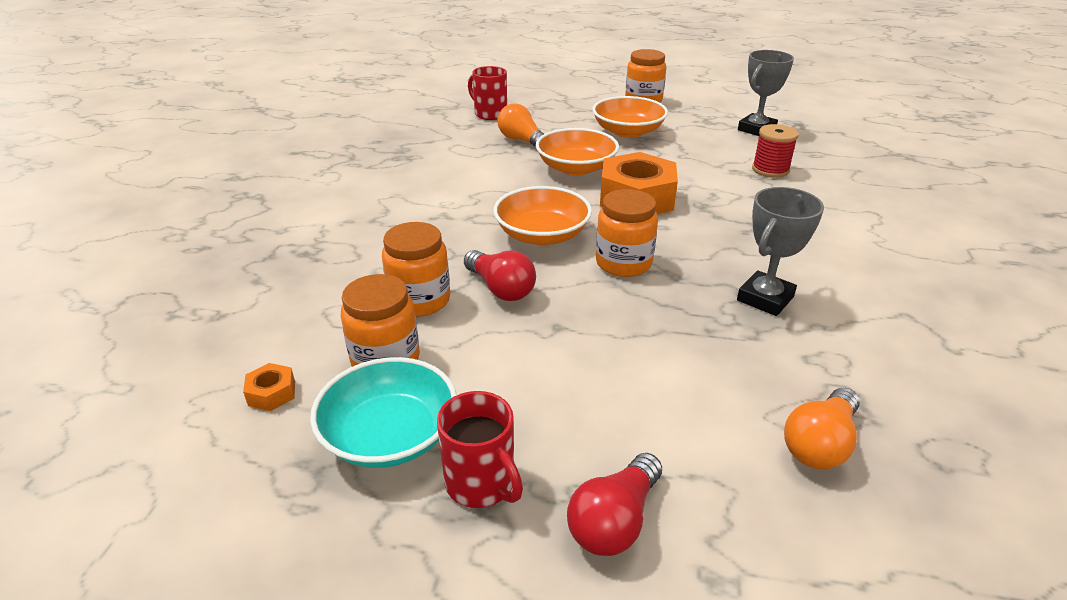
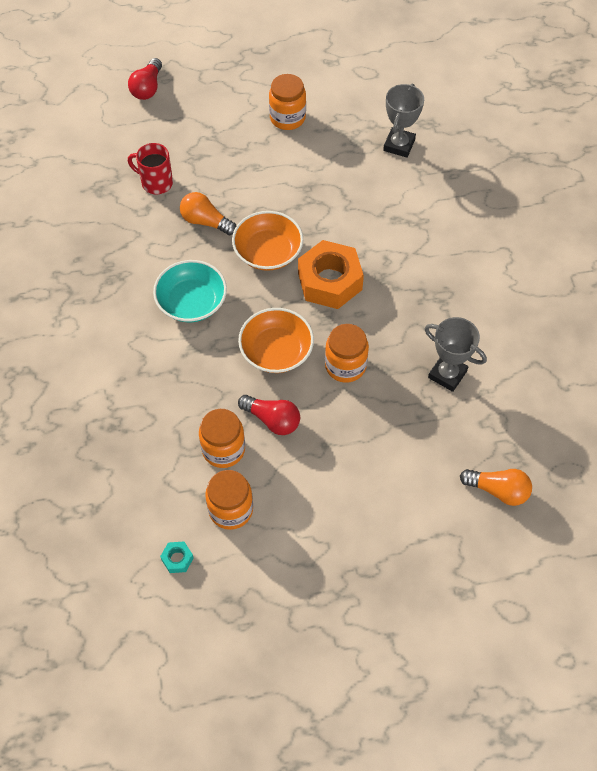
camera: 20 degrees left, 25 degrees up
orange nut [243,363,295,411] -> turquoise nut [160,542,194,573]
turquoise bowl [310,357,457,468] -> turquoise bowl moved to [153,260,227,322]
red mug [437,391,523,508] -> none
red light bulb [567,453,662,556] -> red light bulb moved to [128,58,162,100]
orange bowl [592,96,668,138] -> none
grey trophy [737,187,824,316] -> grey trophy turned 75 degrees counterclockwise [424,317,487,392]
red spool [752,124,799,178] -> none
orange light bulb [784,388,860,469] -> orange light bulb turned 90 degrees counterclockwise [460,469,532,506]

